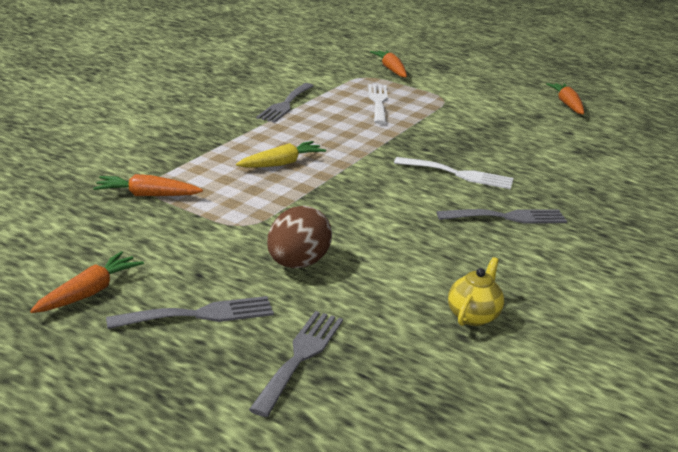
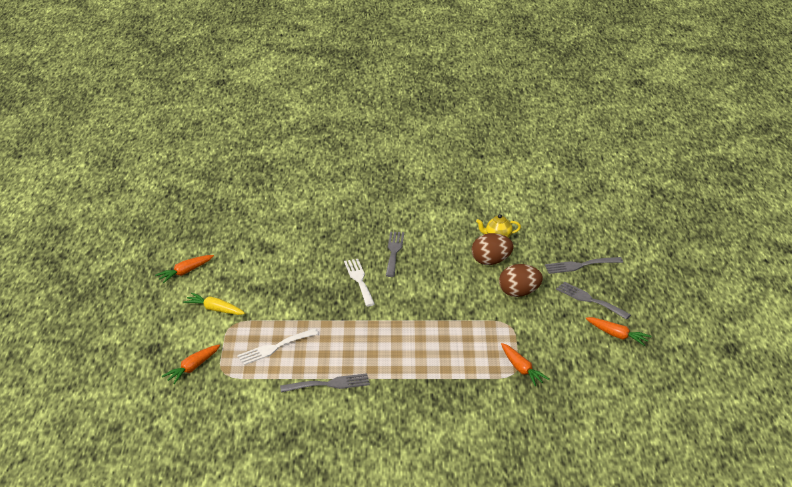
camera: 120 degrees left, 5 degrees up
orange carrot [30,251,144,313] -> orange carrot turned 150 degrees counterclockwise [586,317,652,346]
yellow carrot [236,141,326,168] -> yellow carrot moved to [183,293,245,315]
grey fork [437,209,567,224] -> grey fork turned 45 degrees clockwise [386,232,404,277]
none -> brown egg [472,233,513,265]

